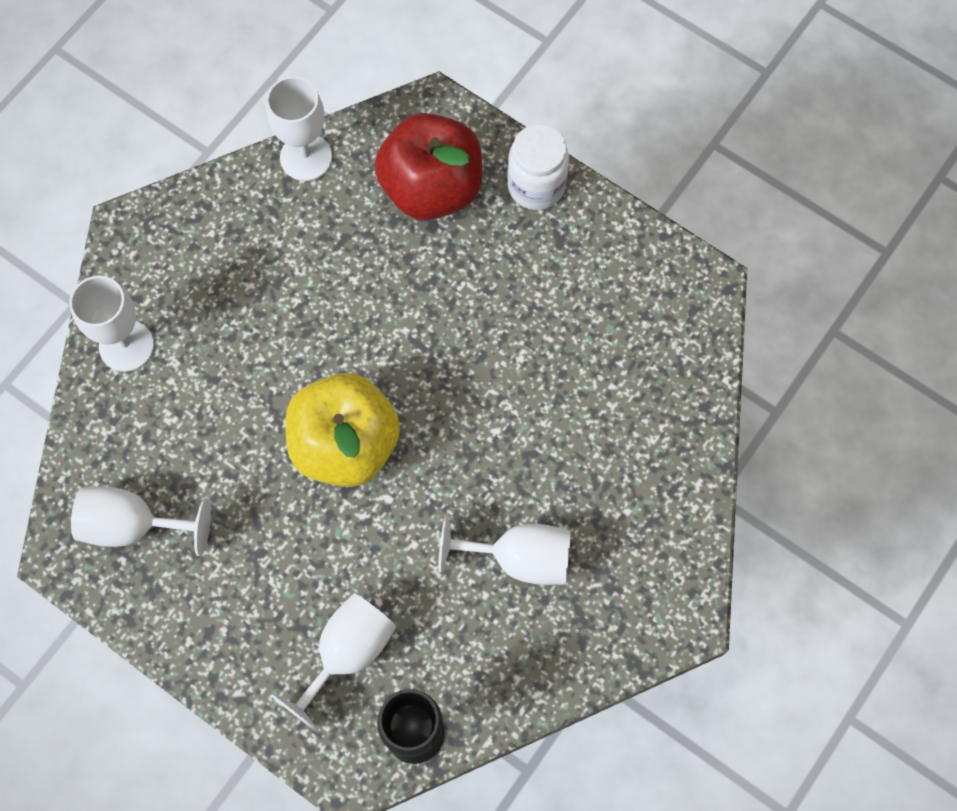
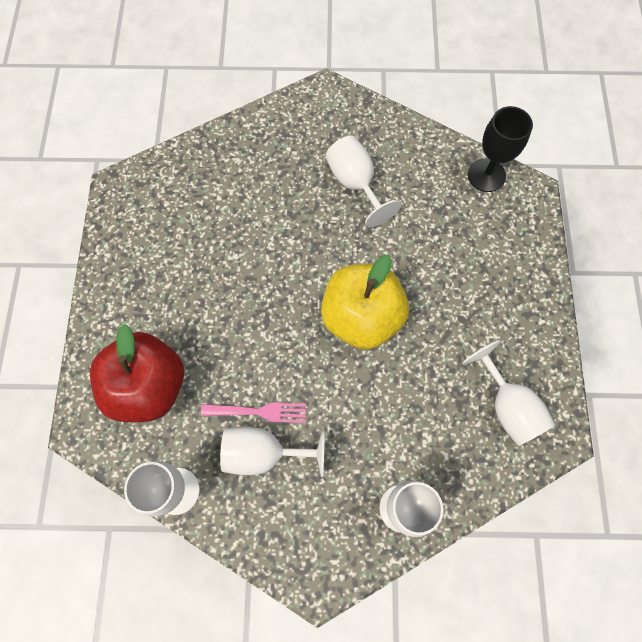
camera: 125 degrees left, 0 degrees up
white goblet [271,593,396,733] -> white goblet moved to [220,427,325,477]
white jar [508,124,569,210] -> none
none -> pink fork [201,403,306,423]

